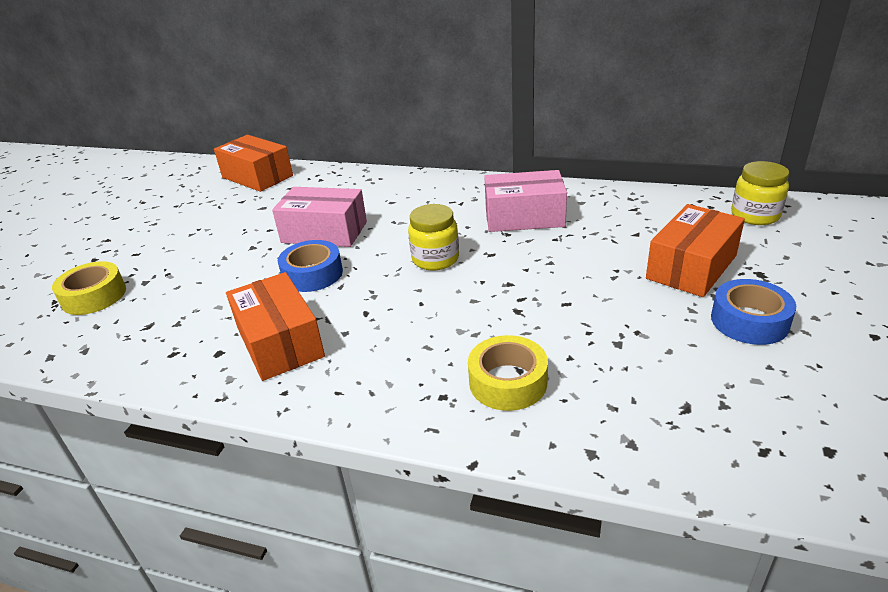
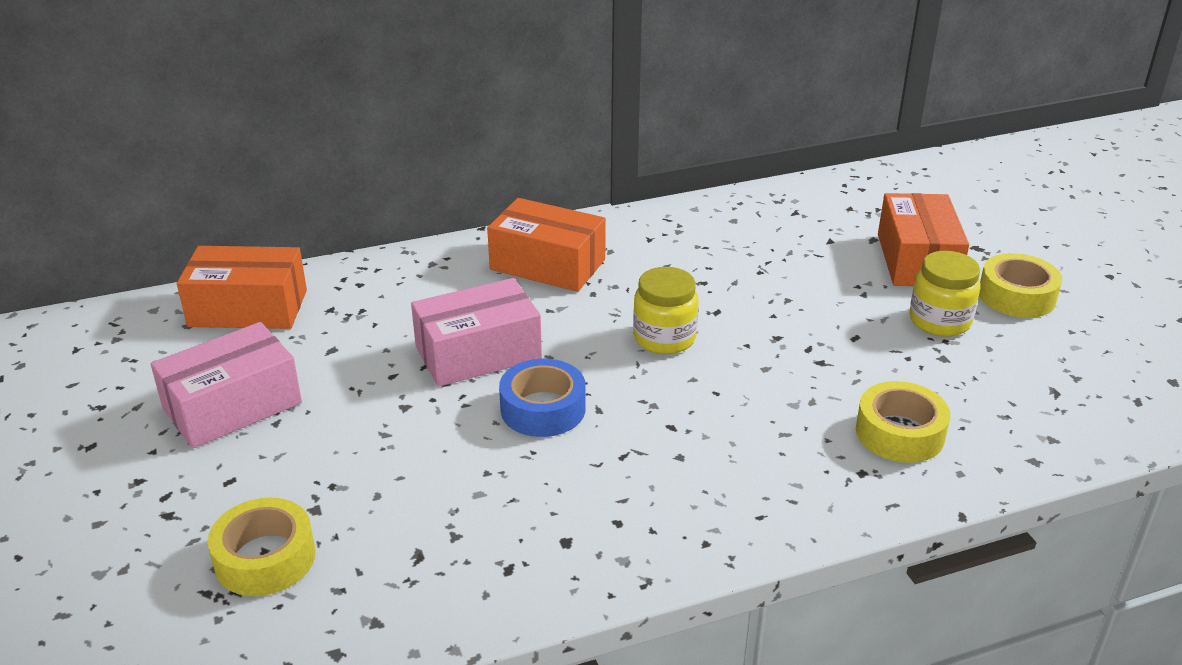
camera: 40 degrees left, 0 degrees up
orange box [226,272,325,381] -> orange box moved to [487,198,606,292]
pink box [484,170,567,232] -> pink box moved to [151,322,302,448]
blue tape [711,279,796,345] -> yellow tape [979,253,1062,318]
yellow jar [731,161,789,225] -> yellow jar moved to [909,251,981,337]

